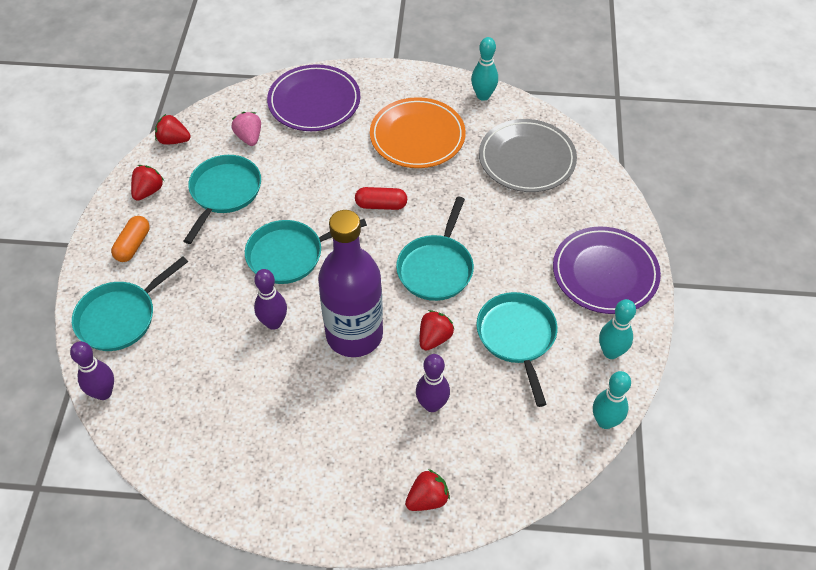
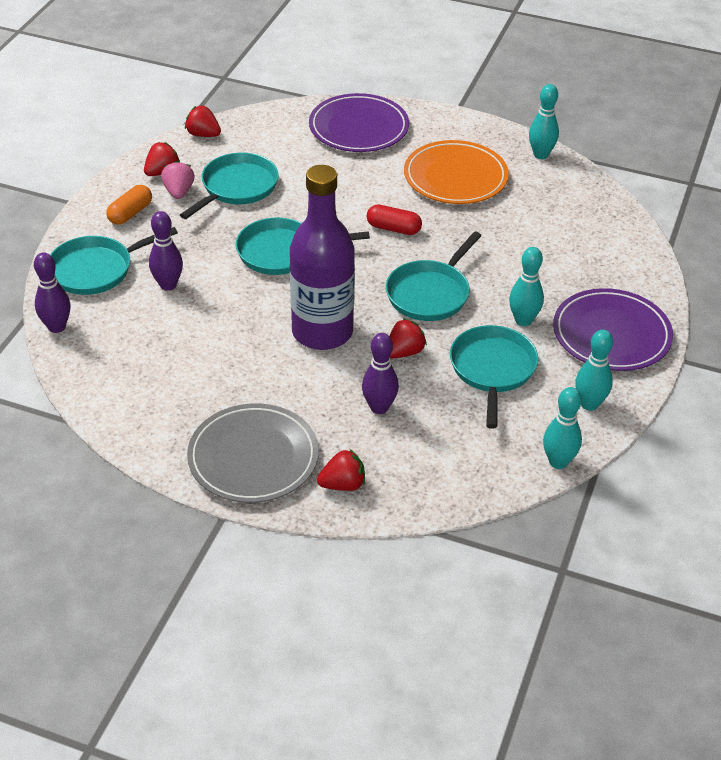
camera: 15 degrees right, 10 degrees down
pink strawberry [231,112,261,146] -> pink strawberry moved to [161,161,194,199]
purple bowling pin [254,269,287,330] -> purple bowling pin moved to [149,211,183,291]
grey plate [479,119,577,192] -> grey plate moved to [187,403,319,503]
none -> turquoise bowling pin [509,247,544,326]

